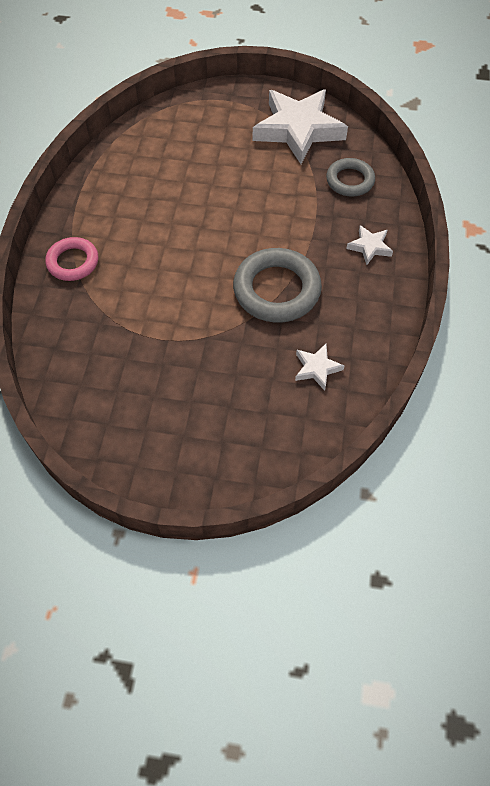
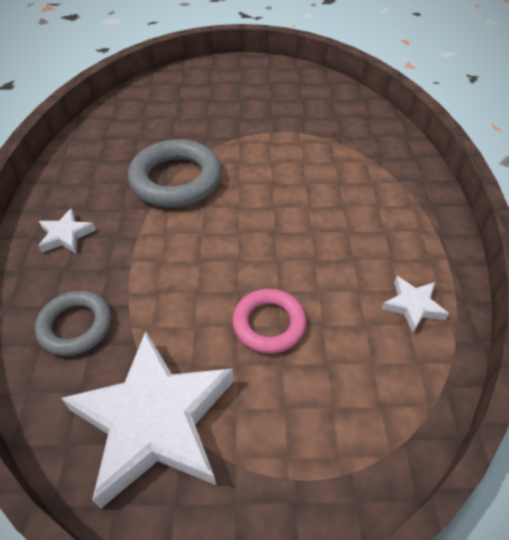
camera: 170 degrees right, 10 degrees down
pink ring [45,237,98,281] -> pink ring moved to [233,289,307,354]
white star [295,344,345,391] -> white star moved to [381,276,449,333]

